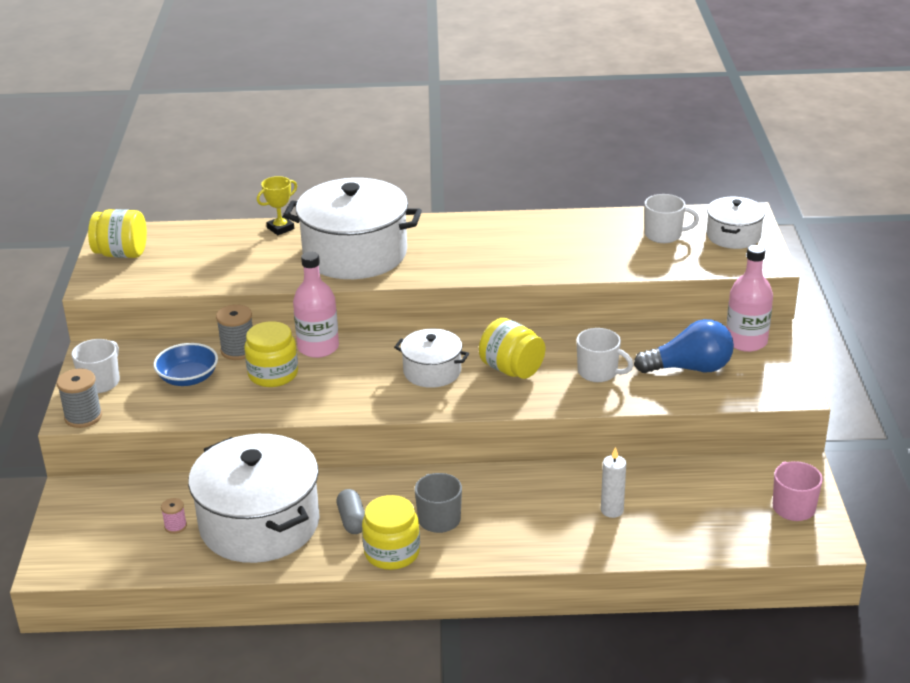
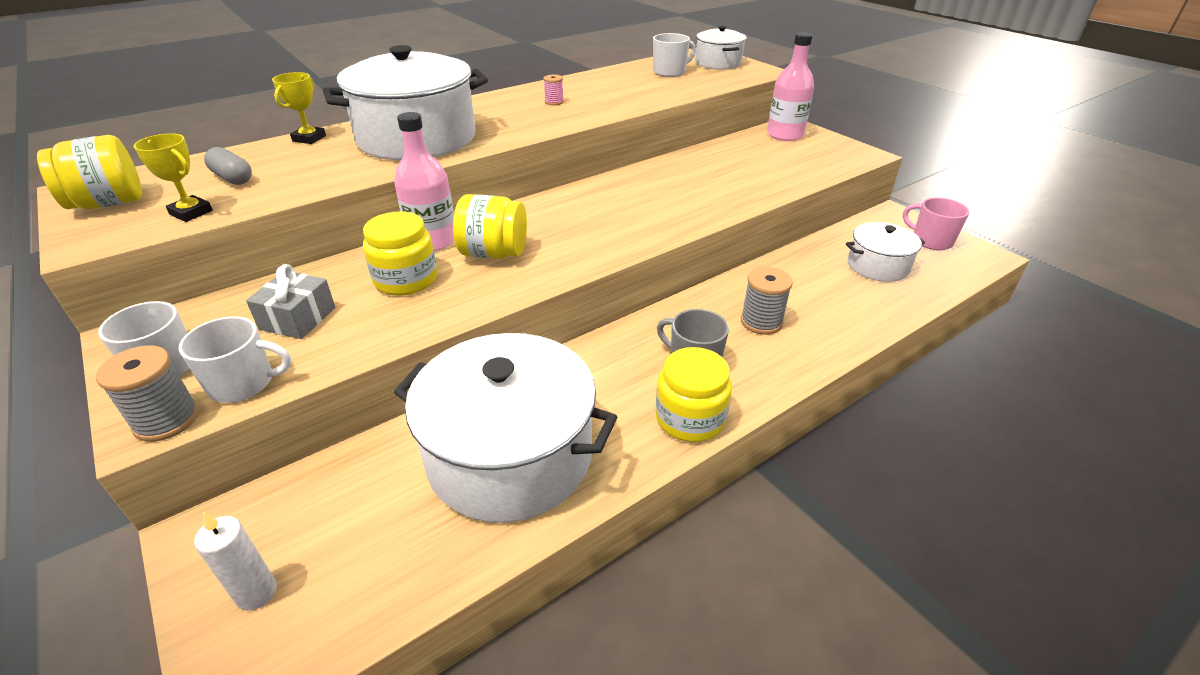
camera: 35 degrees left, 5 degrees up
blue bowl [153,343,218,386] -> grey gift [246,264,336,339]
pink spool [161,498,187,534] -> pink spool moved to [543,75,564,105]
grey spool [216,304,253,360] -> grey spool moved to [741,267,793,335]
grey capsule [336,489,365,534] -> grey capsule moved to [204,147,252,185]
white pot [394,329,469,388] -> white pot moved to [846,222,925,282]
yellow jar [479,318,545,379] -> yellow jar moved to [453,194,527,259]
white mug [576,328,633,382] -> white mug moved to [179,316,291,403]
white candle [601,447,626,518] -> white candle moved to [194,512,277,611]
blue light bulb [634,319,734,373] -> none
none -> yellow trophy [133,133,213,222]

